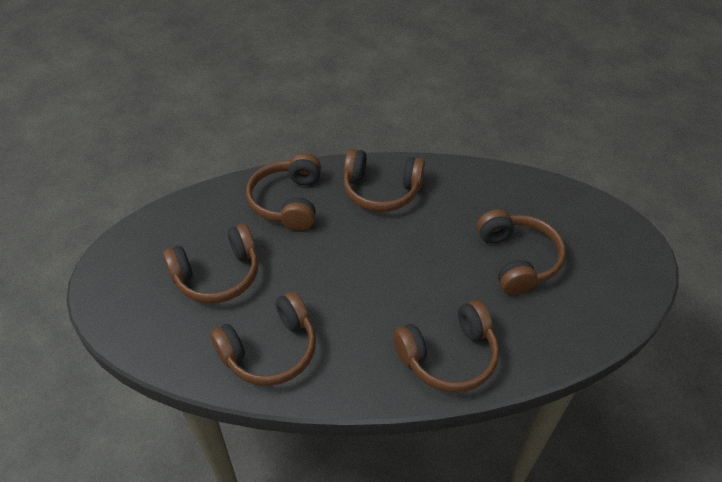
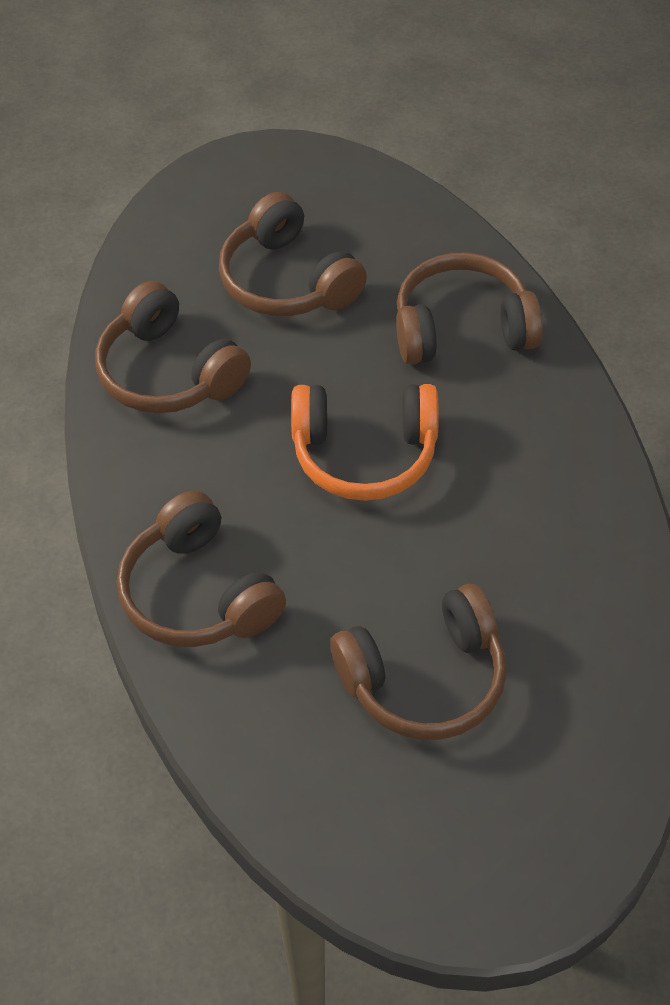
camera: 80 degrees right, 5 degrees up
brown headphones [343,149,425,212] -> none
none -> orange headphones [291,384,439,501]

